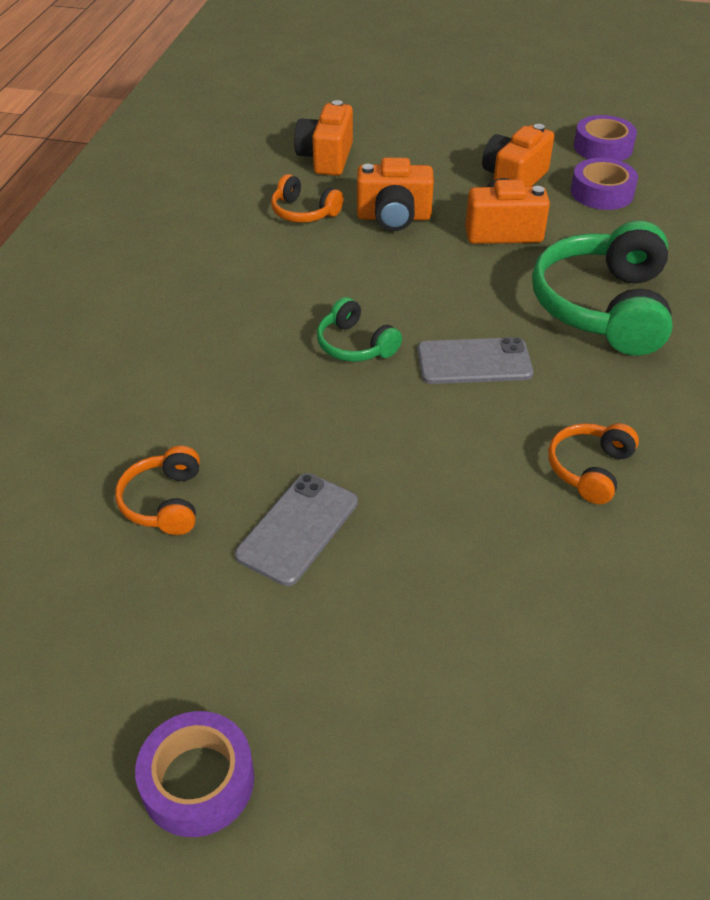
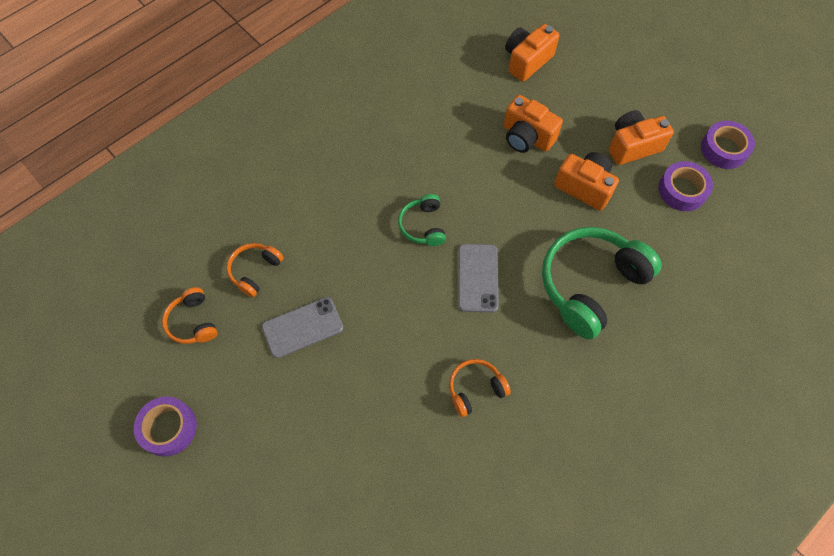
camera: 35 degrees right, 20 degrees up
orange headphones [271,174,343,223] -> orange headphones moved to [162,287,218,344]
grey phone [417,337,533,384] -> grey phone turned 60 degrees clockwise [458,244,499,312]

